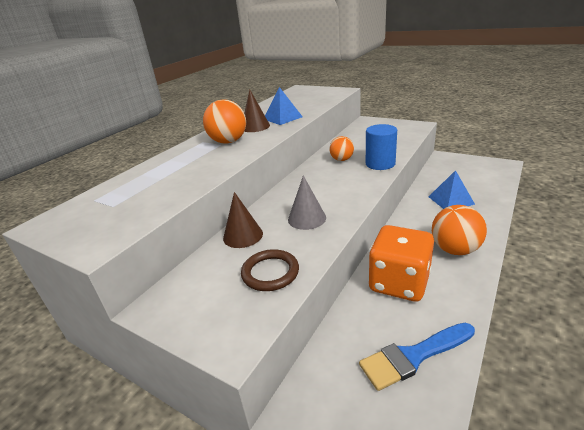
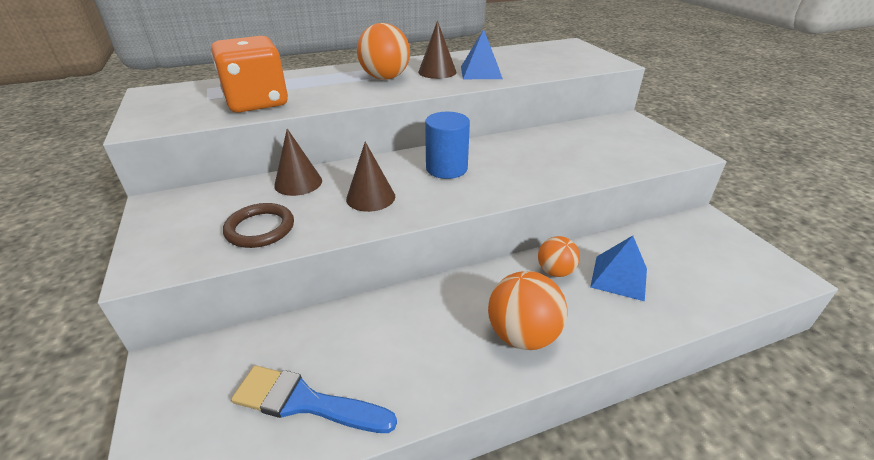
camera: 35 degrees right, 5 degrees up
grey cone [288,175,326,230] -> brown cone [346,142,395,212]
orange ball [329,136,354,161] -> orange ball moved to [538,236,580,277]
blue cylinder [366,124,397,170] -> blue cylinder moved to [425,112,470,179]
orange dice [369,225,434,302] -> orange dice moved to [211,36,288,112]

